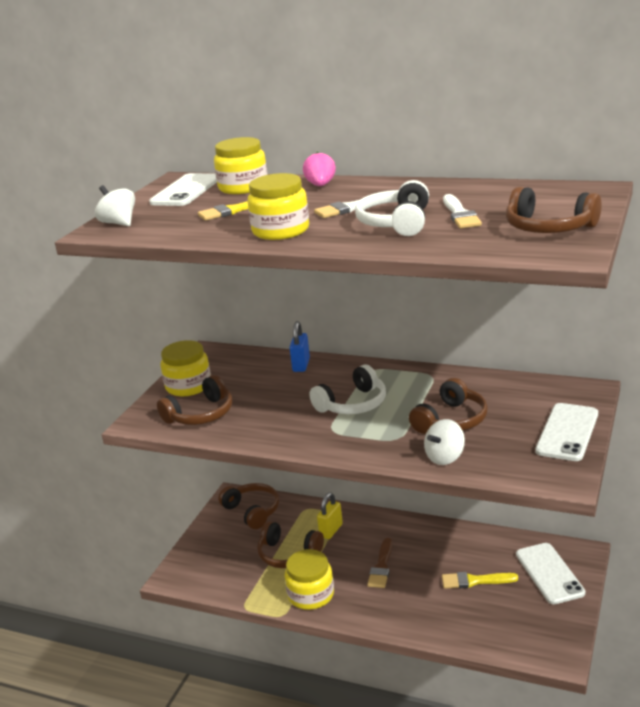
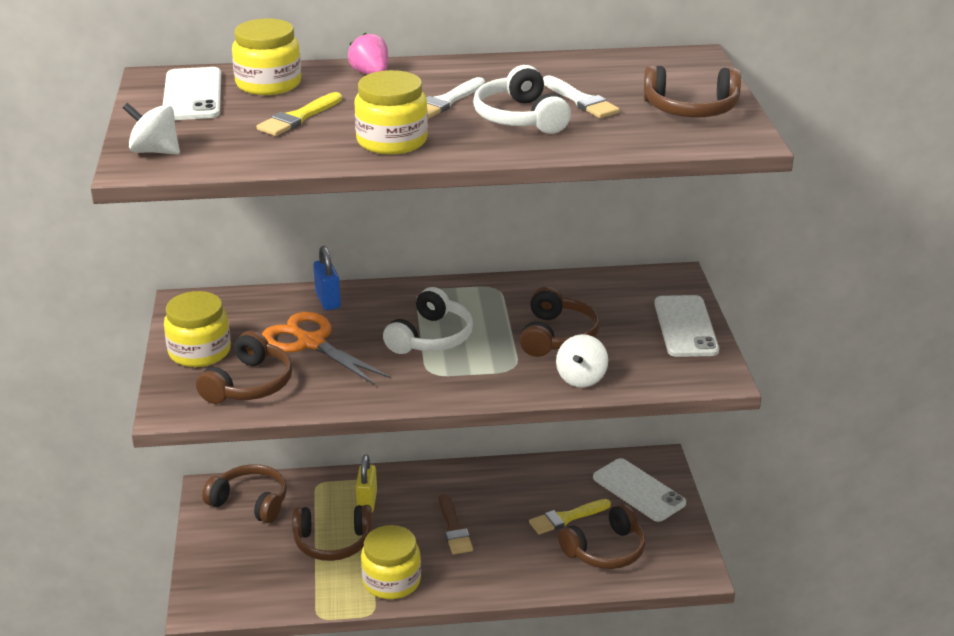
camera: 30 degrees left, 5 degrees up
none -> orange scissors [262,312,391,385]
none -> brown headphones [558,504,646,569]

